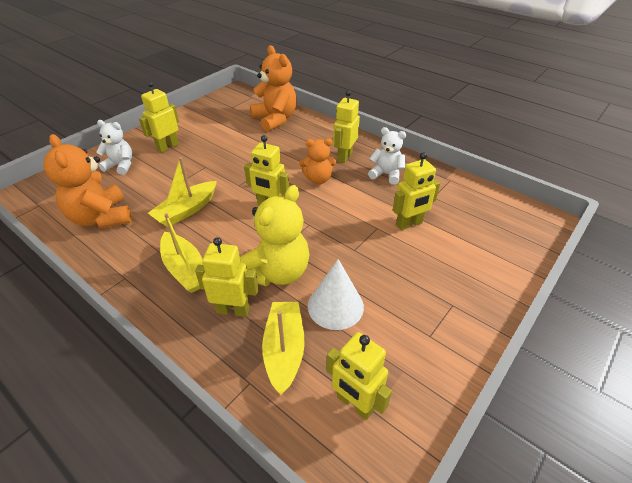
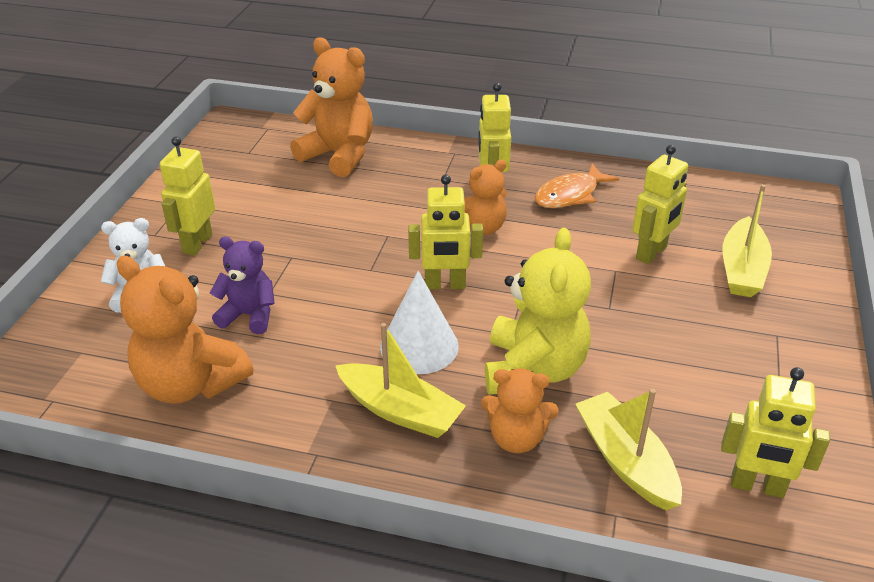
camera: 25 degrees left, 5 degrees down
yellow boat [148,157,217,227] -> yellow boat moved to [723,184,772,297]
yellow robot [195,237,258,317] -> orange teddy bear [481,369,559,453]
white cone [308,259,364,330] -> white cone moved to [380,271,459,374]
white teddy bear [368,127,407,185] -> orange fish [535,163,619,208]
none -> purple teddy bear [210,237,275,334]

